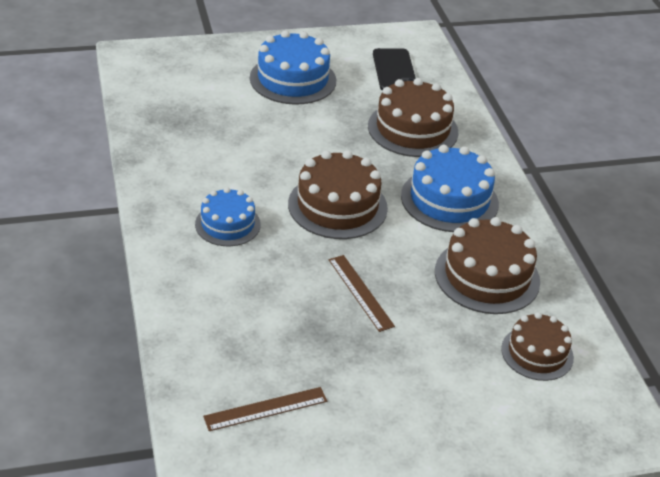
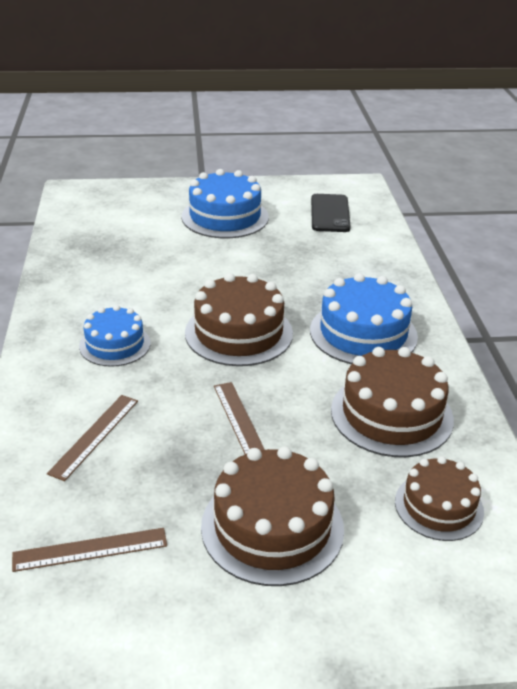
camera: 10 degrees right, 5 degrees down
brown cake [368,78,458,157] -> brown cake moved to [201,446,344,586]
none -> brown ruler [47,395,138,481]

